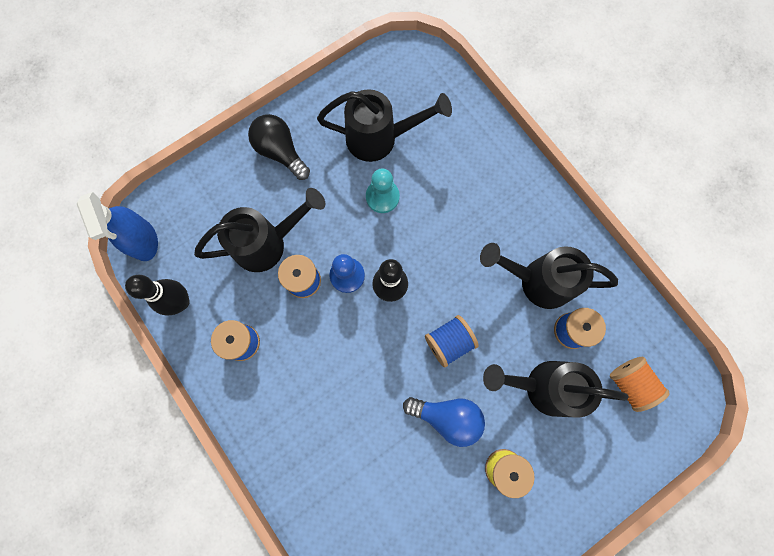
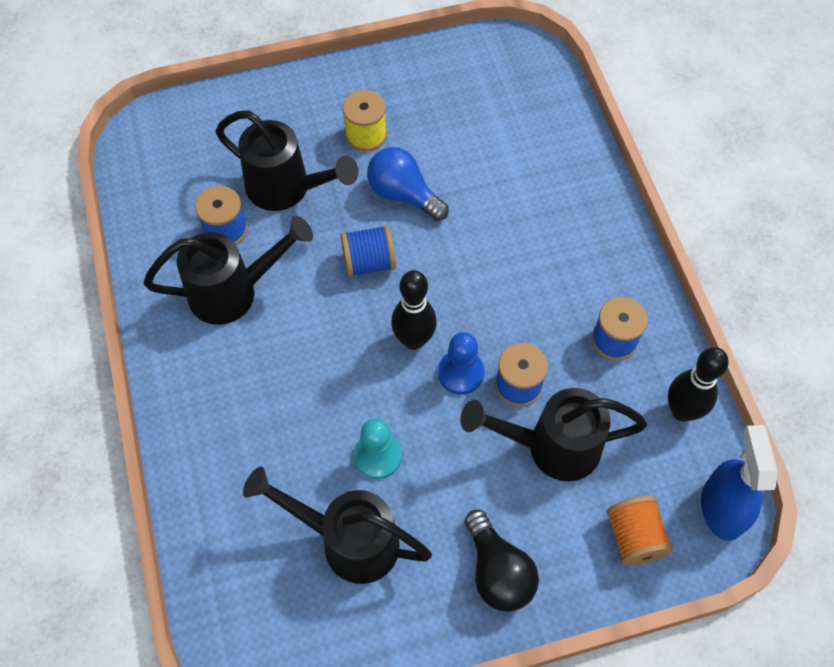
camera: 160 degrees left, 15 degrees down
black watering can [480,243,618,309] -> black watering can turned 45 degrees counterclockwise [143,216,313,325]
orange spool [610,357,670,412] -> orange spool moved to [606,496,673,566]

